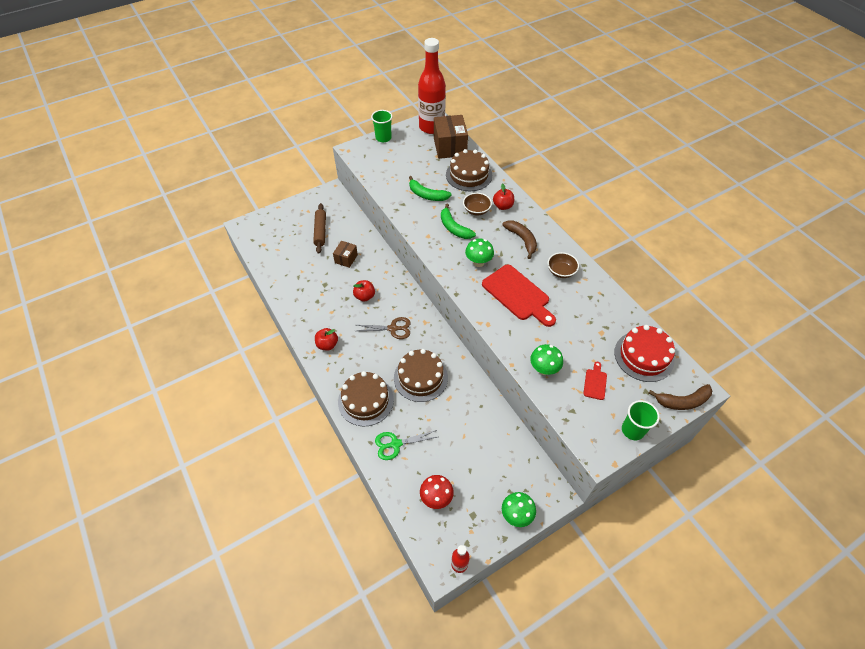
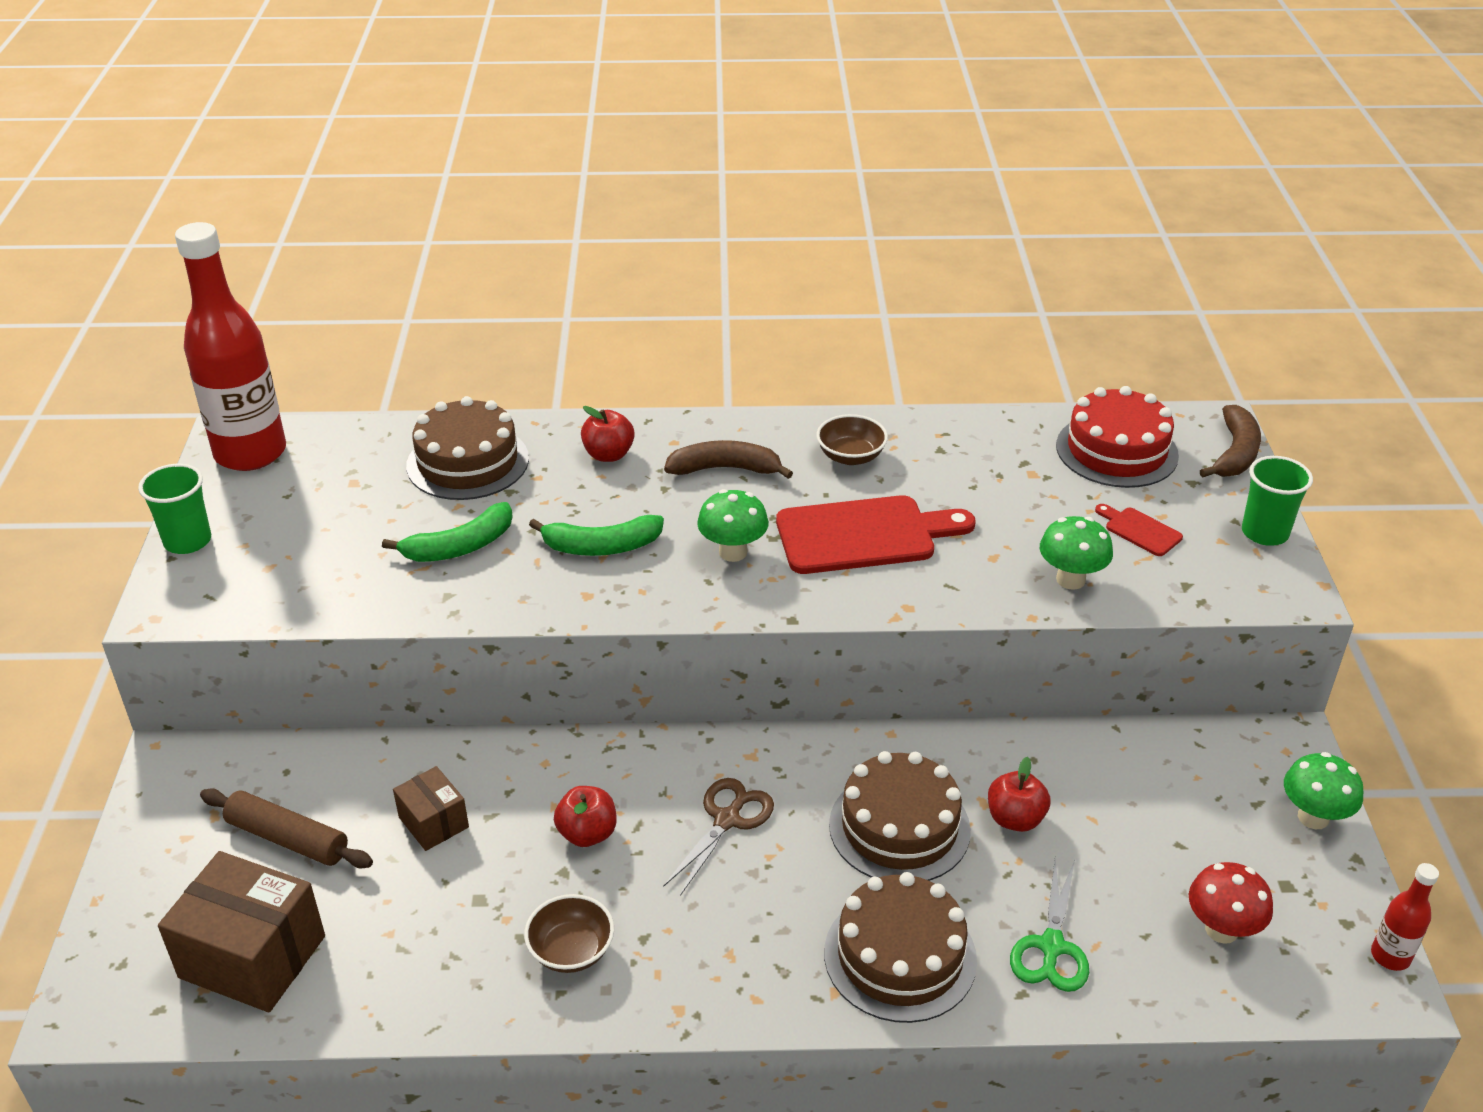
camera: 60 degrees left, 15 degrees down
red apple [315,328,338,351] -> red apple moved to [988,757,1051,832]
brown box [434,115,468,159] -> brown box moved to [158,851,325,1012]
brown bowl [463,193,492,216] -> brown bowl moved to [524,894,614,973]

